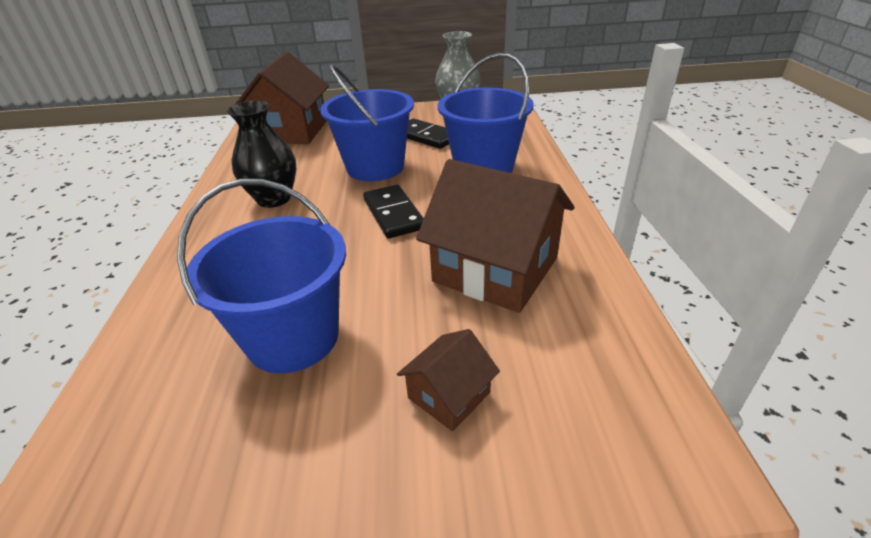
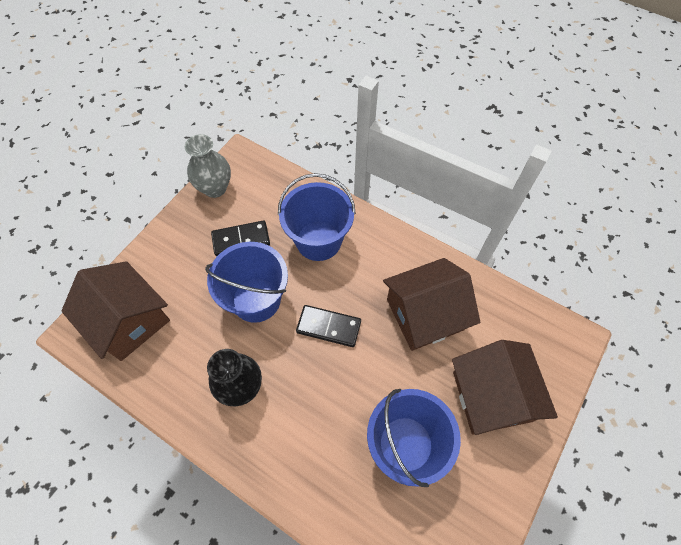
camera: 55 degrees left, 25 degrees up
brown house [397,329,500,431] -> brown house [452,340,558,435], size x2.09

